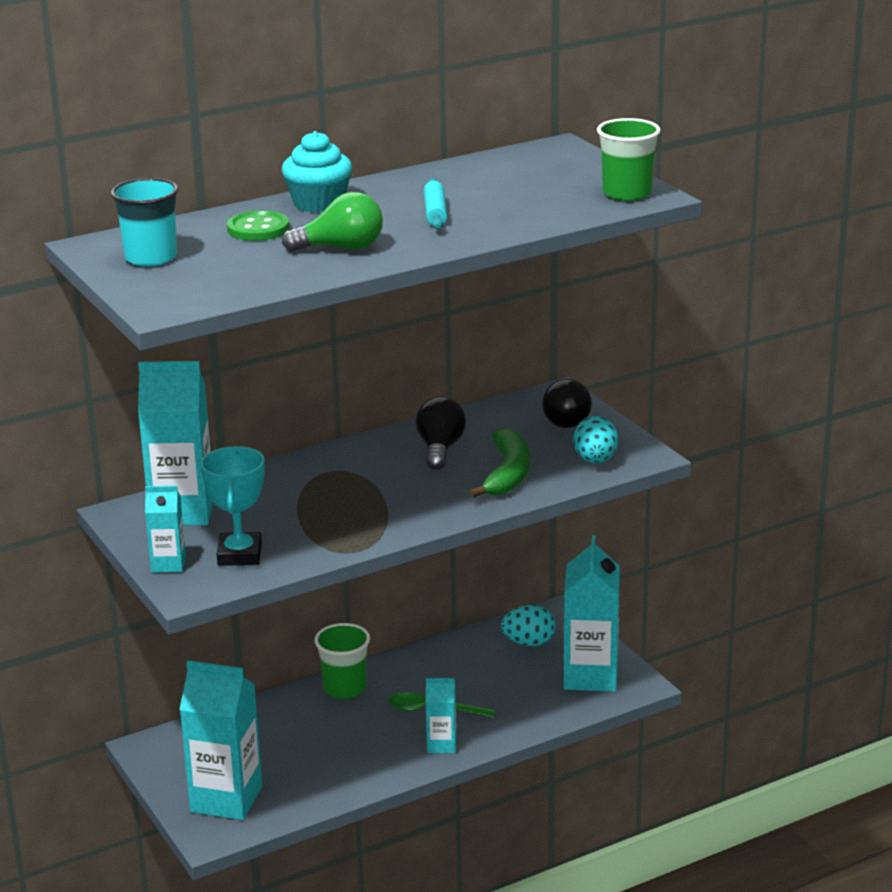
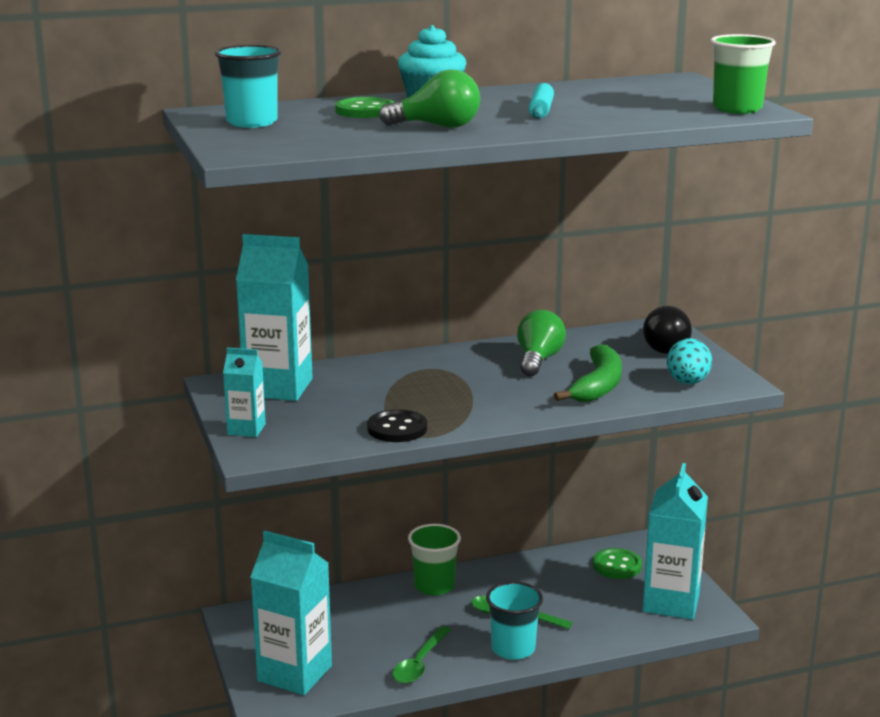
camera: 10 degrees right, 5 degrees down
turquoise trophy [201,446,265,566] -> none
black light bulb [416,396,466,470] -> green light bulb [517,310,566,376]
turquoise carton [426,678,457,753] -> turquoise cup [486,581,543,660]
turquoise egg [501,605,556,646] -> green button [593,548,642,579]
none -> black button [367,409,427,442]
none -> green spoon [392,626,451,684]

